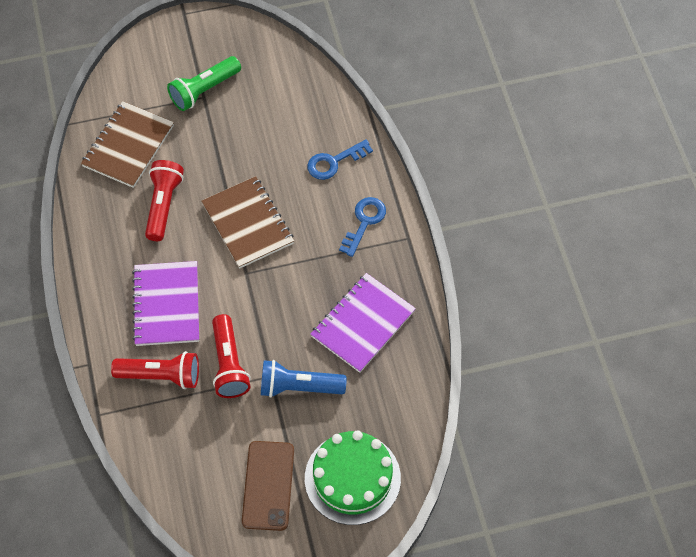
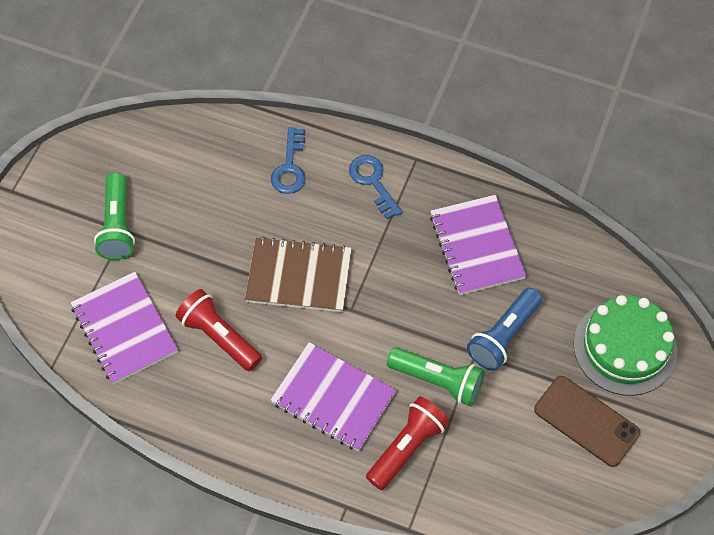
camera: 55 degrees left, 0 degrees up
brown notebook [81,101,174,188] -> purple notebook [70,272,178,384]
red flashlight [212,314,251,398] -> green flashlight [387,347,485,407]

